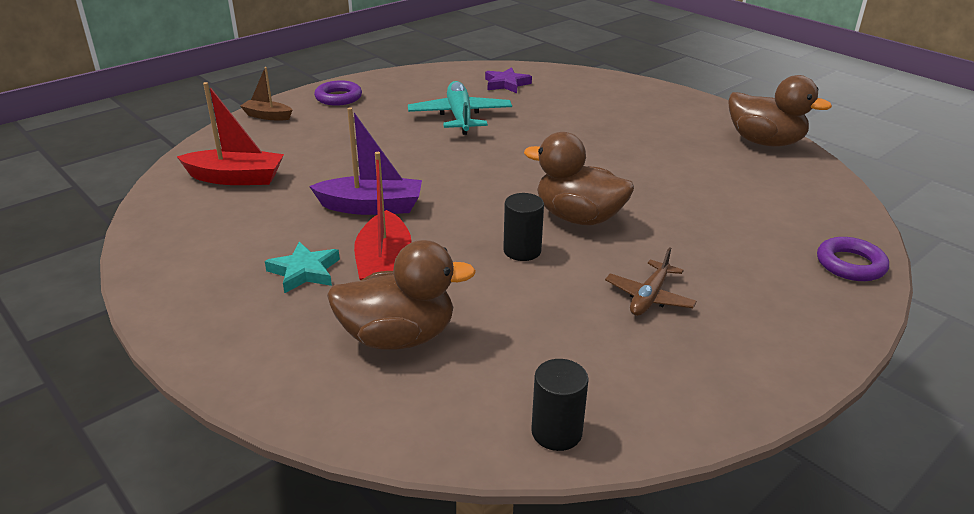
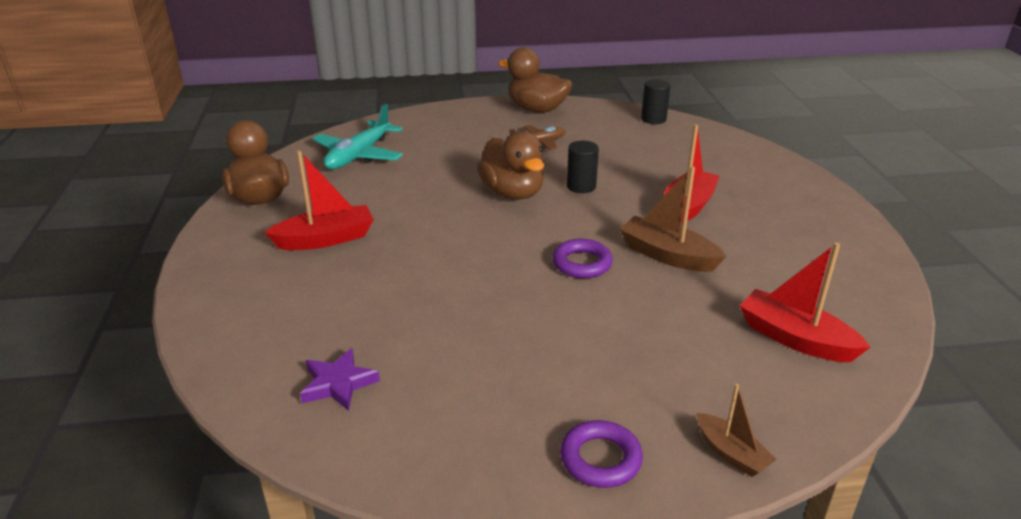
camera: 145 degrees left, 0 degrees up
turquoise star [265,242,340,294] -> none
purple boat [309,107,422,215] -> brown boat [619,166,727,272]
brown duck [327,240,476,349] -> brown duck moved to [498,47,572,112]
turquoise plane [408,81,512,135] -> turquoise plane moved to [312,104,403,169]
purple ring [817,237,889,281] -> purple ring moved to [552,239,613,278]
none -> red boat [264,150,374,250]

